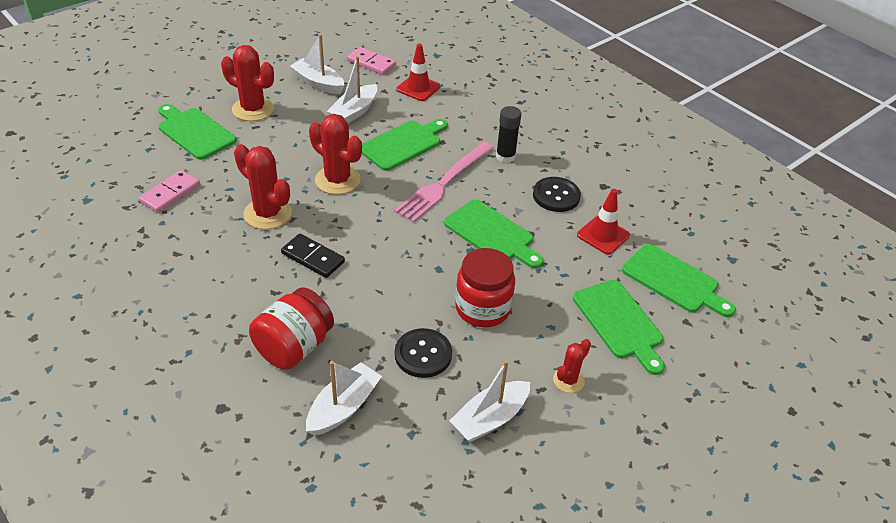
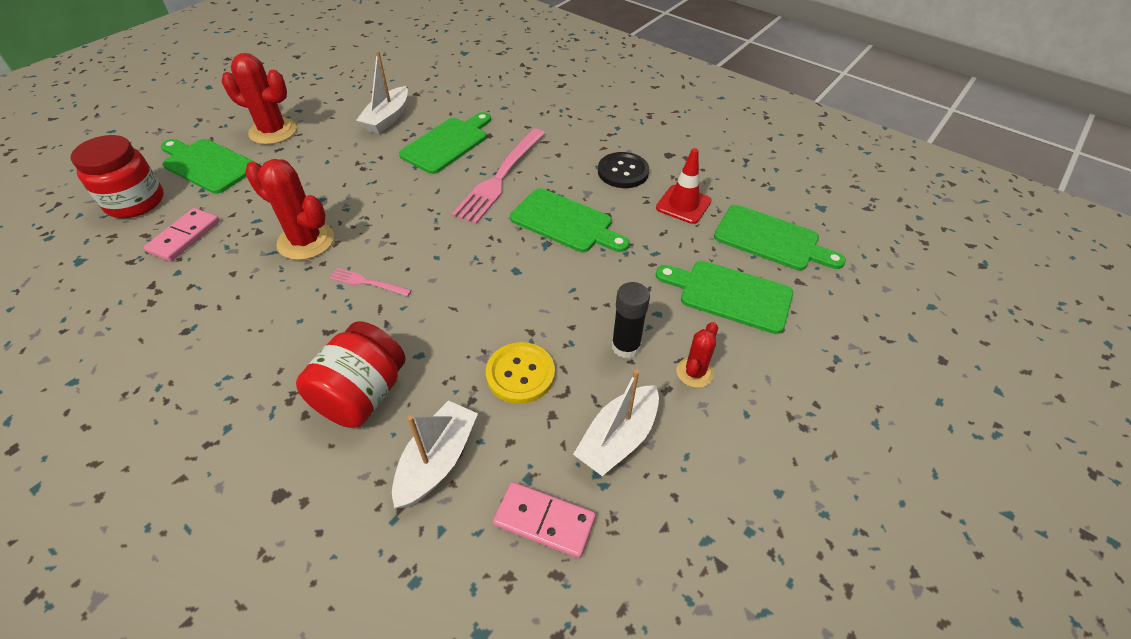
camera: 10 degrees left, 5 degrees up
black domino [281,234,345,278] -> pink fork [329,268,412,296]
white boat [290,34,345,94] -> none
red cactus [309,114,362,195] -> none
pink domino [347,47,396,75] -> pink domino moved to [493,482,596,558]
black button [395,328,452,378] -> yellow button [486,342,555,404]
red traffic cone [397,44,440,101] -> none
red jar [455,248,515,327] -> red jar moved to [71,135,164,218]
black glue stick [496,106,522,163] -> black glue stick moved to [612,282,650,358]
green cutting board [573,280,665,375] -> green cutting board turned 150 degrees clockwise [656,261,793,334]

